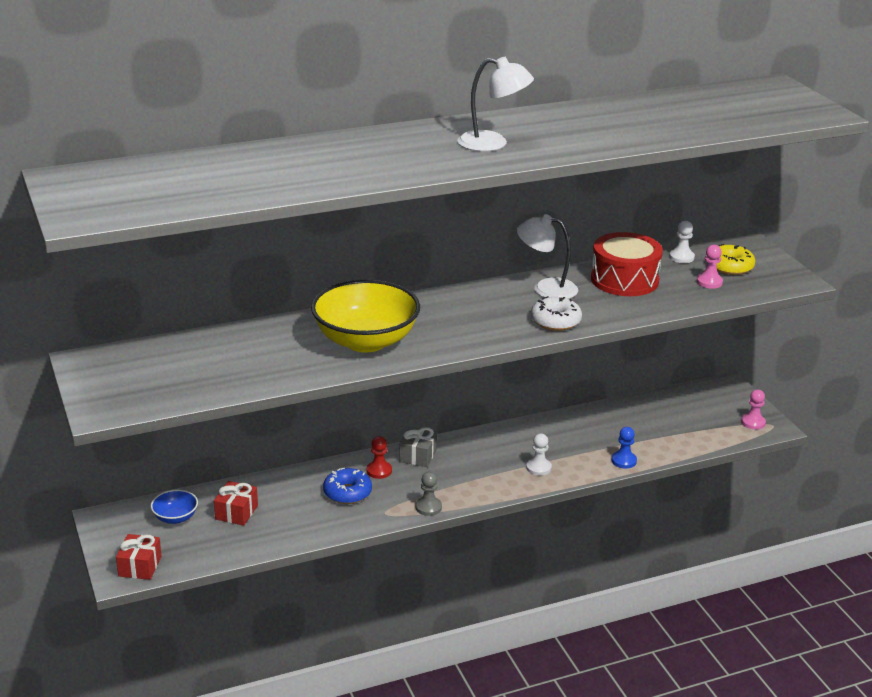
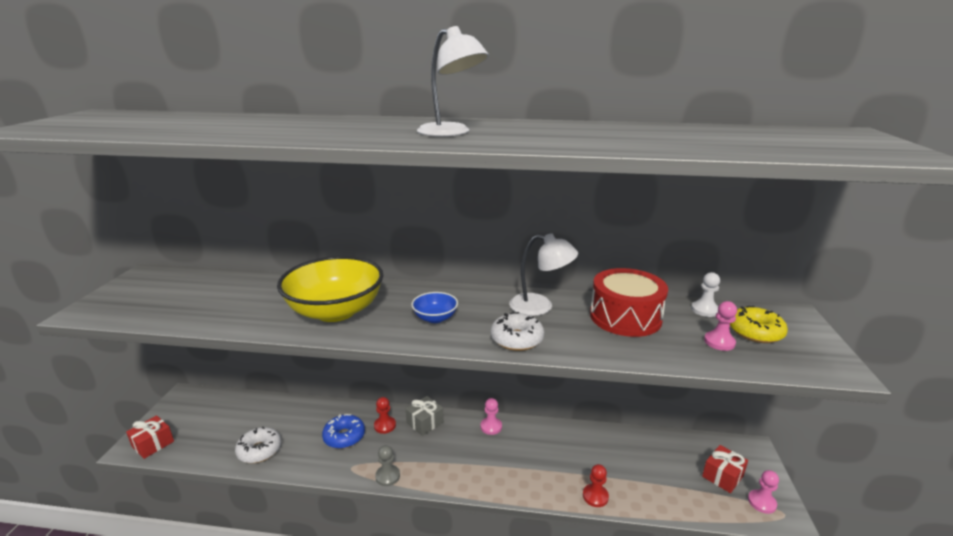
camera: 30 degrees right, 5 degrees down
blue bowl [151,490,198,524] -> blue bowl moved to [411,292,458,323]
red gift [214,481,258,526] -> red gift moved to [702,445,748,493]
white lamp [517,214,578,299] -> white lamp turned 150 degrees clockwise [509,233,578,316]
white pawn [526,433,552,476] -> none
blue pawn [612,427,637,469] -> red pawn [583,464,609,507]
none -> white donut [235,427,281,463]
none -> pink pawn [481,398,502,435]

